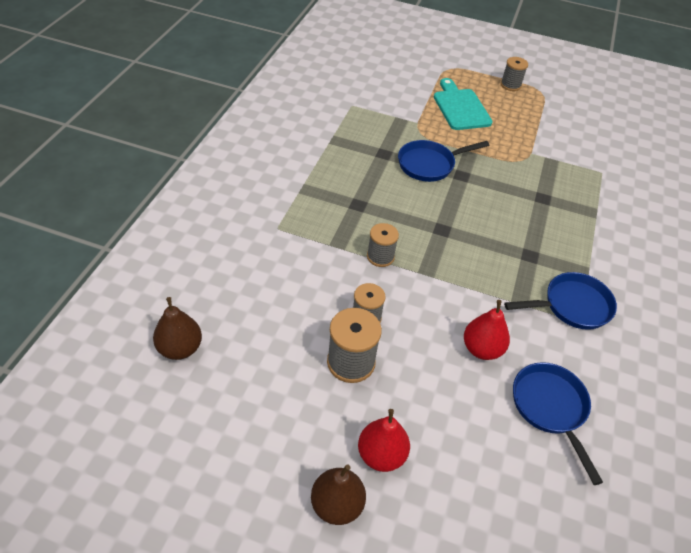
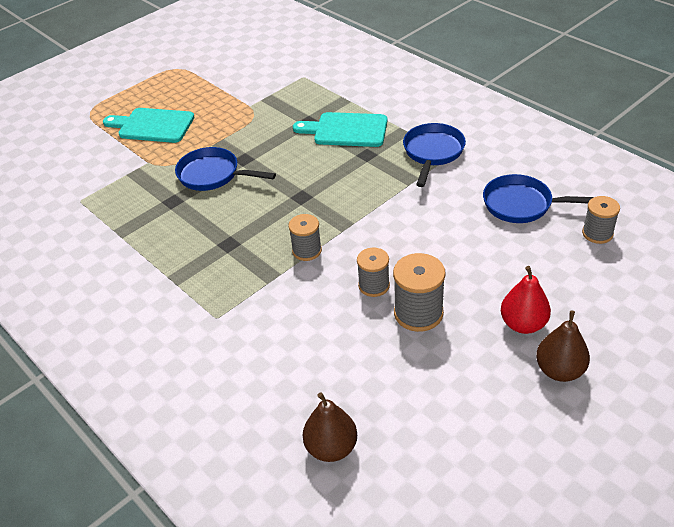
camera: 55 degrees left, 5 degrees down
blue pan [398,140,489,182] -> blue pan turned 105 degrees clockwise [175,147,276,191]
red pear [464,300,510,360] -> none
grey spool [501,57,528,91] -> grey spool moved to [582,196,620,244]
none -> turquoise cutting board [293,112,387,147]

